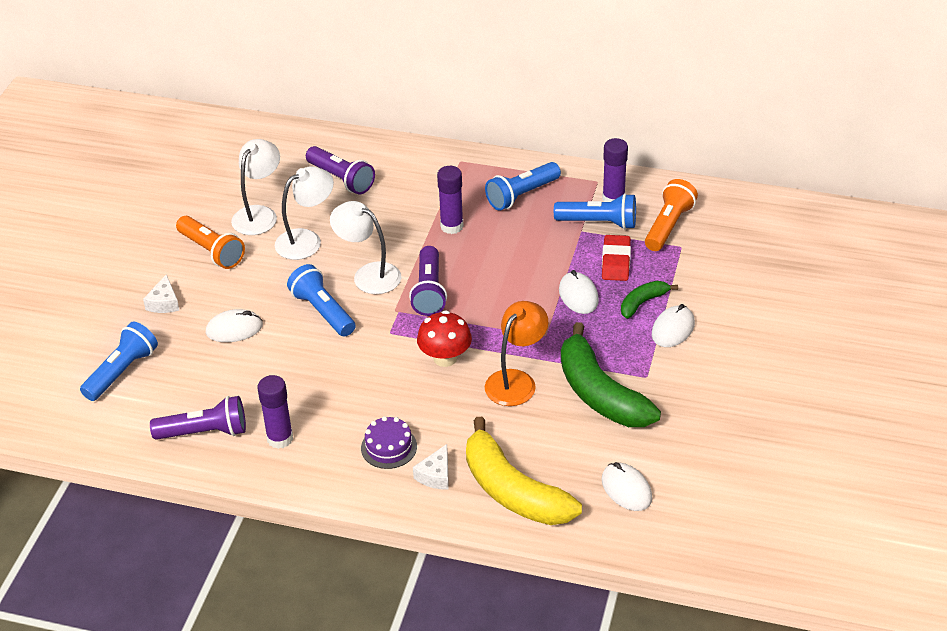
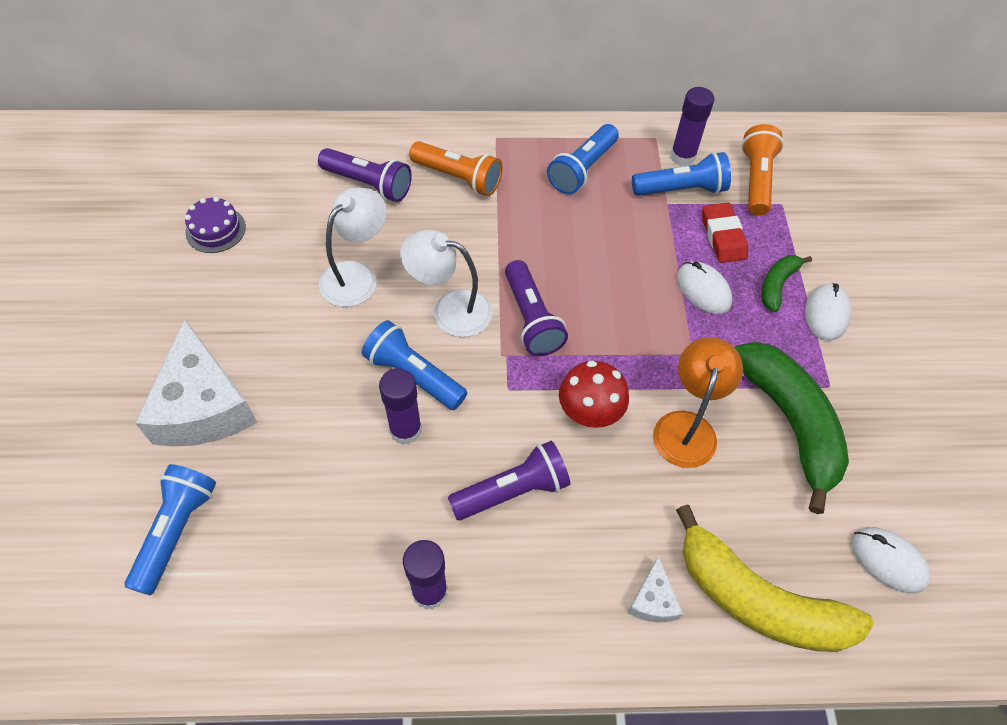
camera: 20 degrees left, 15 degrees up
white cheese [143,274,179,313] -> white cheese [135,319,257,447], size x2.25
purple flashlight [150,396,246,440] -> purple flashlight moved to [448,441,570,520]
orange flashlight [176,216,245,269] -> orange flashlight moved to [409,141,503,196]
white mouse [206,309,263,342] -> none
white lamp [231,139,280,235] -> none
purple cake [361,416,417,469] -> purple cake moved to [185,197,246,253]
purple glue stick [437,166,464,234] -> purple glue stick moved to [379,368,422,445]
green banana [561,322,661,427] -> green banana turned 150 degrees counterclockwise [735,342,849,514]

